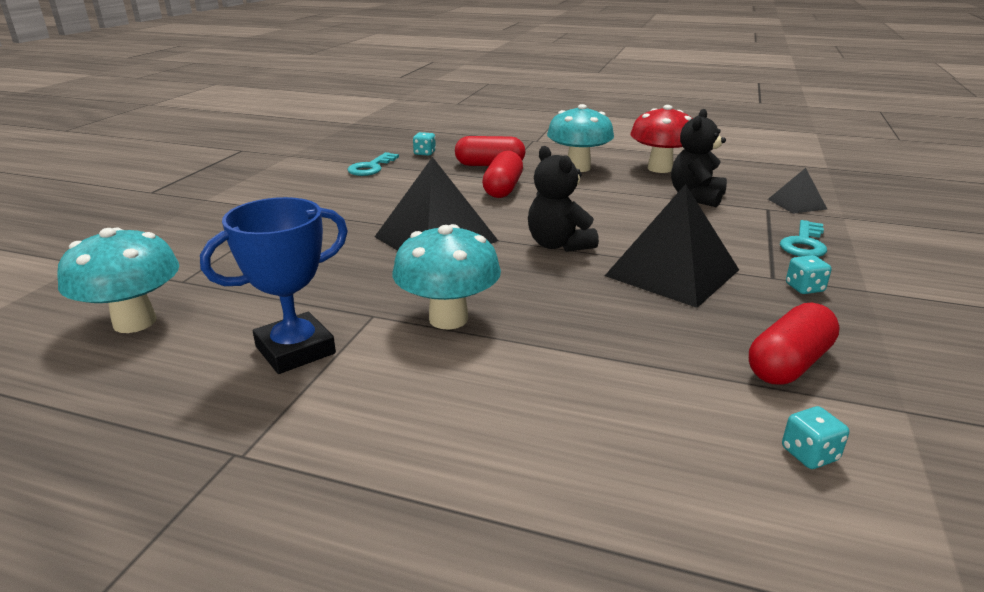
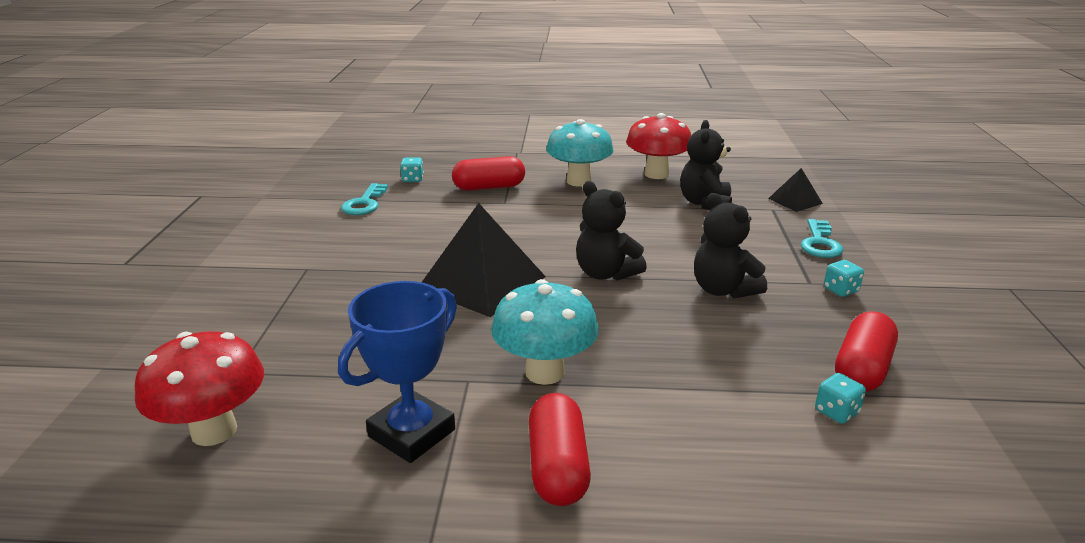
camera: 15 degrees left, 0 degrees up
turquoise mushroom [57,228,179,333] -> red mushroom [135,331,264,446]
red capsule [482,151,523,198] -> red capsule moved to [529,393,591,506]
black pyramid [605,184,739,308] -> black teddy bear [694,193,767,299]
turquoise dice [782,406,849,469] -> turquoise dice moved to [815,373,866,424]

